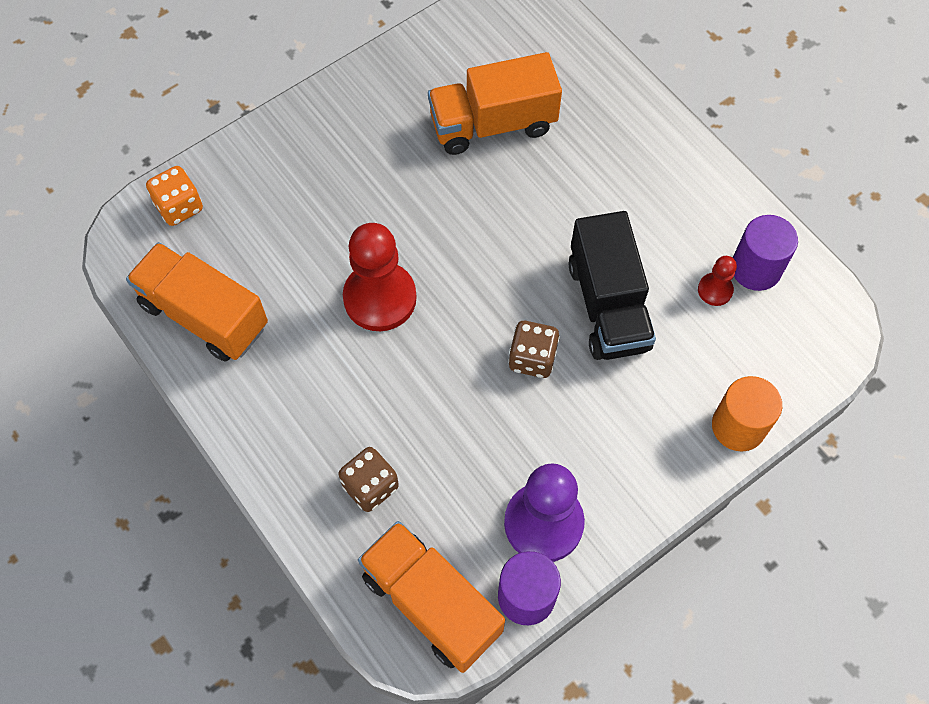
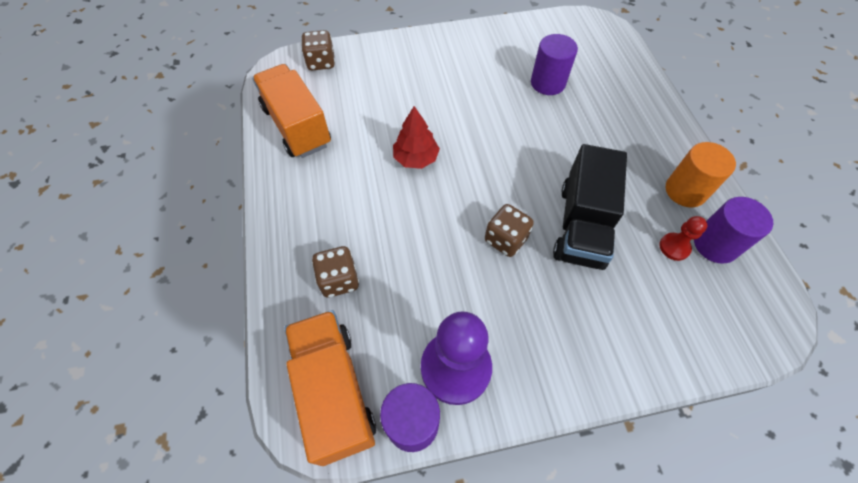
camera: 25 degrees right, 5 degrees down
orange dice [146,166,203,226] -> brown dice [301,30,335,70]
red pawn [343,223,417,331] -> red tree [393,106,440,169]
orange truck [428,52,562,155] -> purple cylinder [531,34,578,95]
orange cylinder [712,376,782,452] -> orange cylinder moved to [666,142,736,207]

